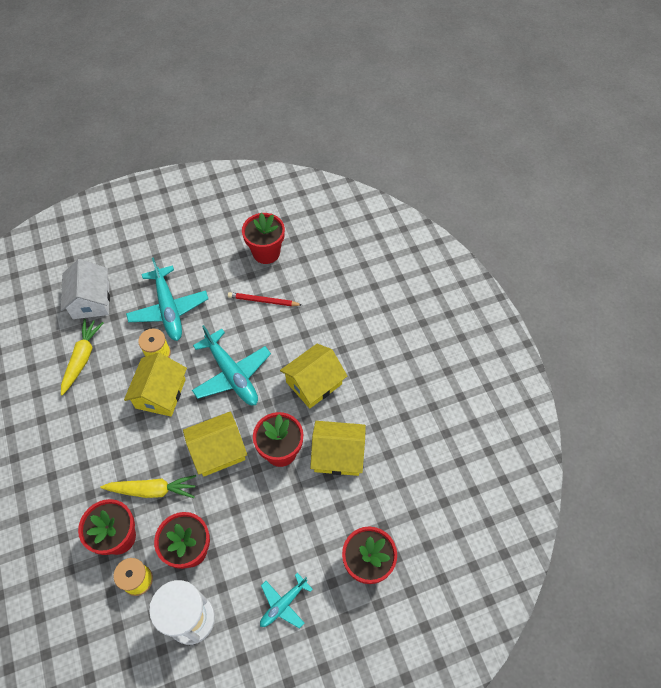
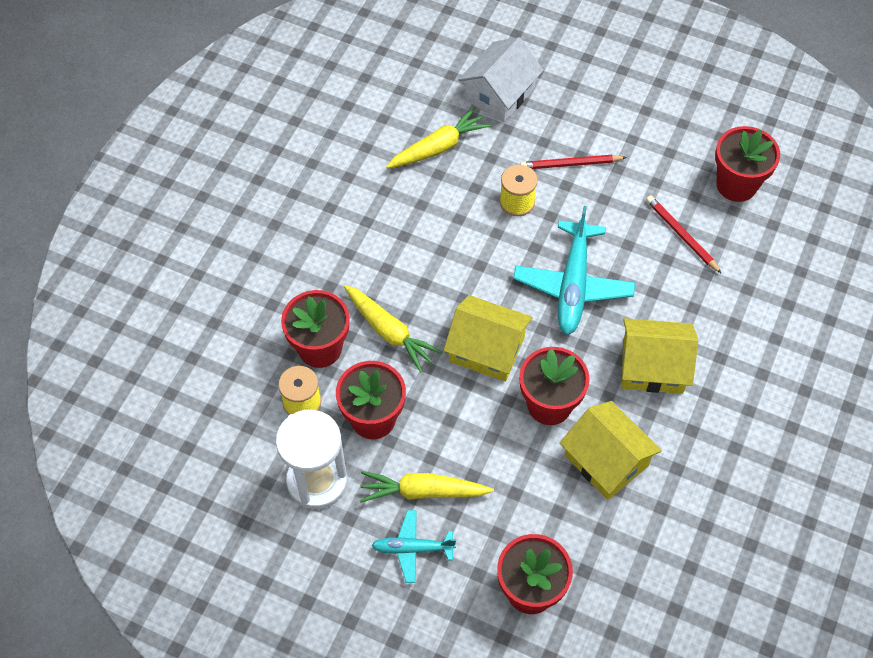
camera: 45 degrees right, 0 degrees up
yellow house [124,353,187,417] -> none
turquoise plane [126,257,208,341] -> red pencil [520,155,627,169]
none -> yellow carrot [360,471,494,502]

